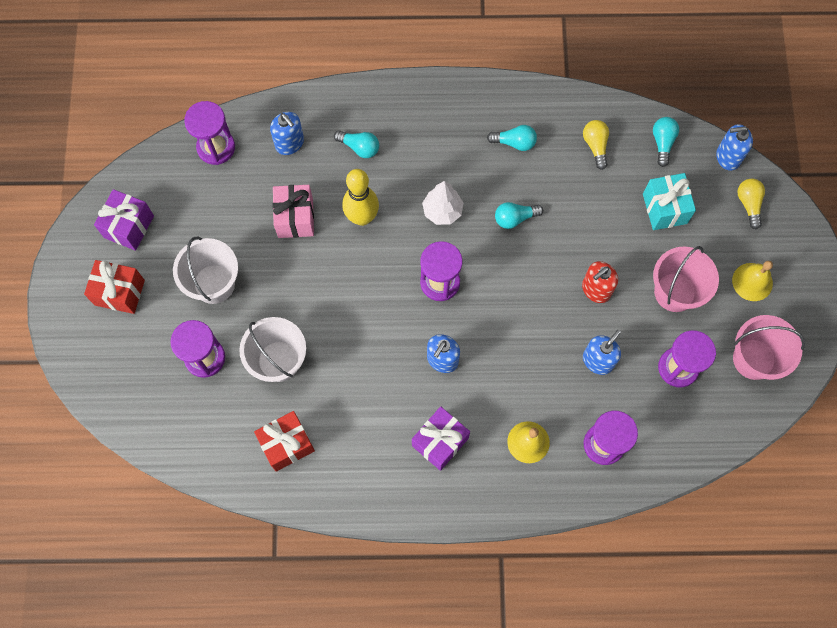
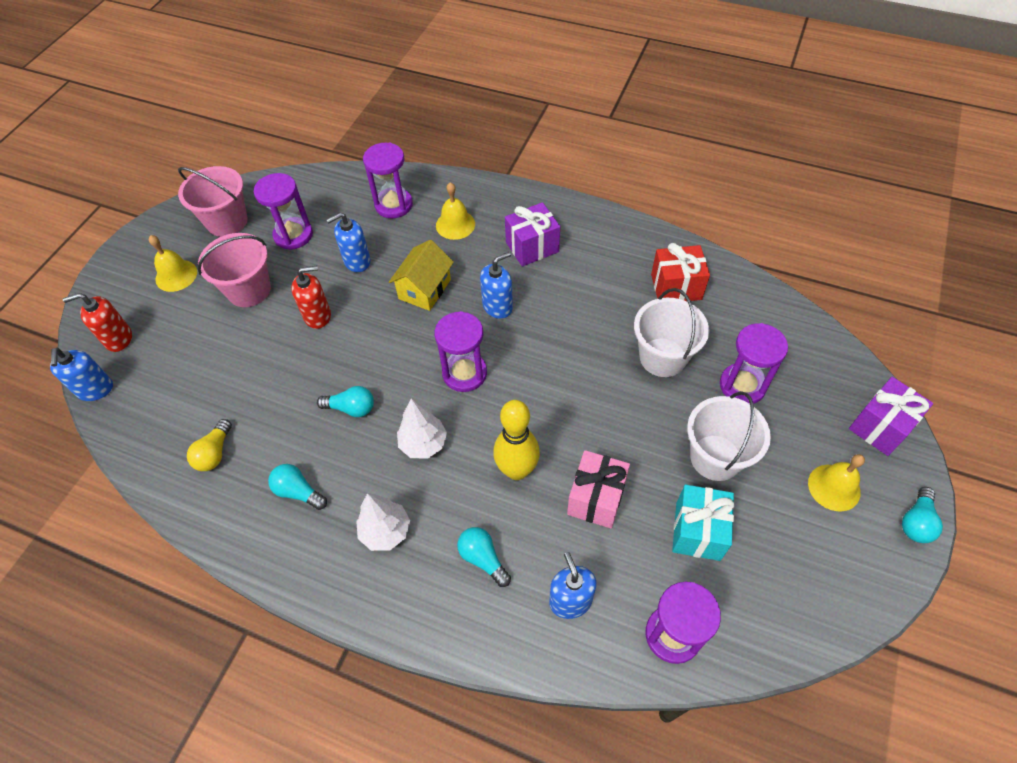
camera: 155 degrees left, 15 degrees down
red gift [84,260,145,314] -> yellow bell [808,454,865,511]
purple gift [94,189,154,251] -> purple gift moved to [849,377,933,456]
turquoise gift [643,173,696,230] -> turquoise gift moved to [672,485,734,561]
turquoise light bulb [653,117,679,167] -> turquoise light bulb moved to [902,487,943,543]
blue soap dispenser [716,124,753,170] -> blue soap dispenser turned 60 degrees clockwise [50,348,113,401]
yellow light bulb [737,178,765,229] -> red soap dispenser [63,293,132,352]
none -> white tree [356,493,410,551]
none -> yellow house [389,240,454,311]

